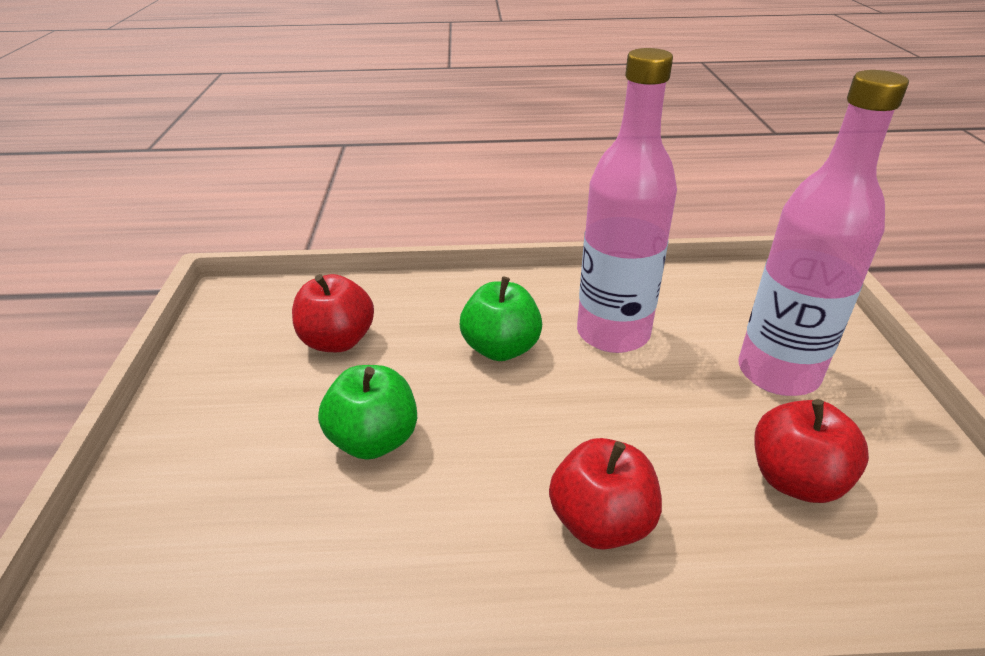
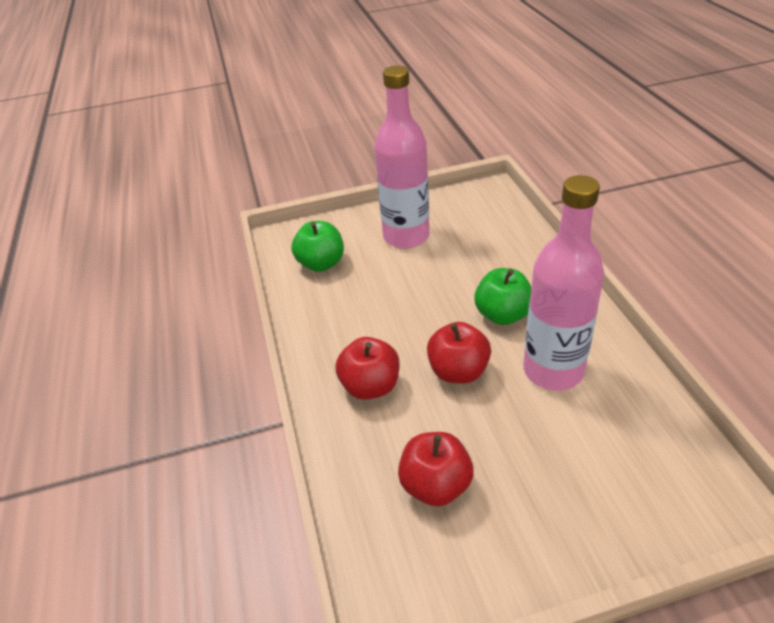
camera: 80 degrees right, 5 degrees up
red apple [292,274,374,352] -> red apple moved to [427,322,491,384]
green apple [318,365,417,460] -> green apple moved to [292,221,344,272]
pink bottle [738,70,909,396] -> pink bottle moved to [375,66,430,249]

